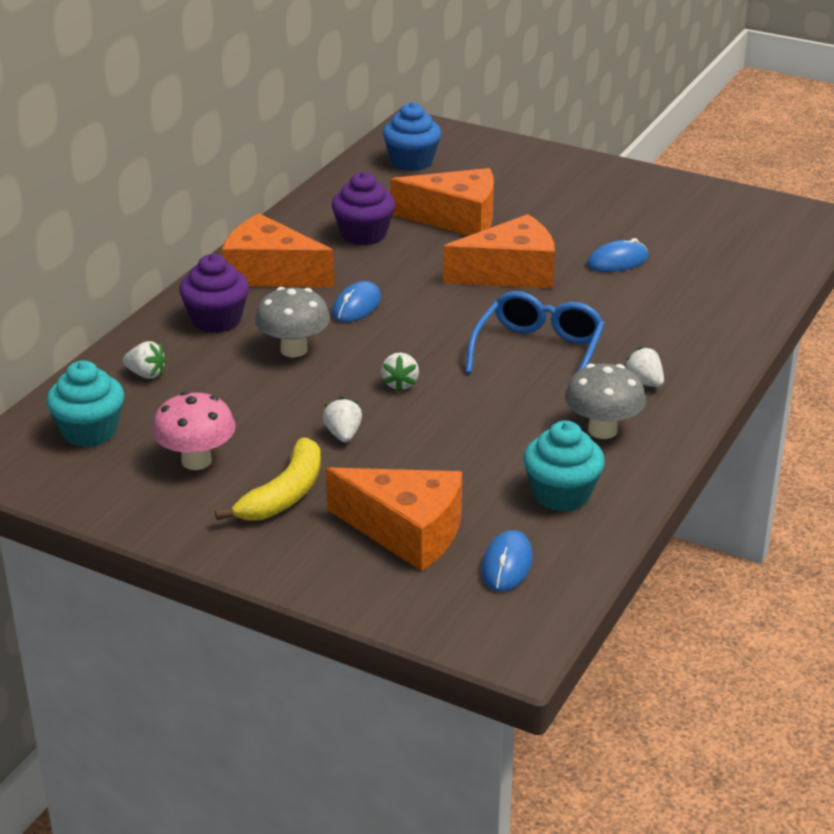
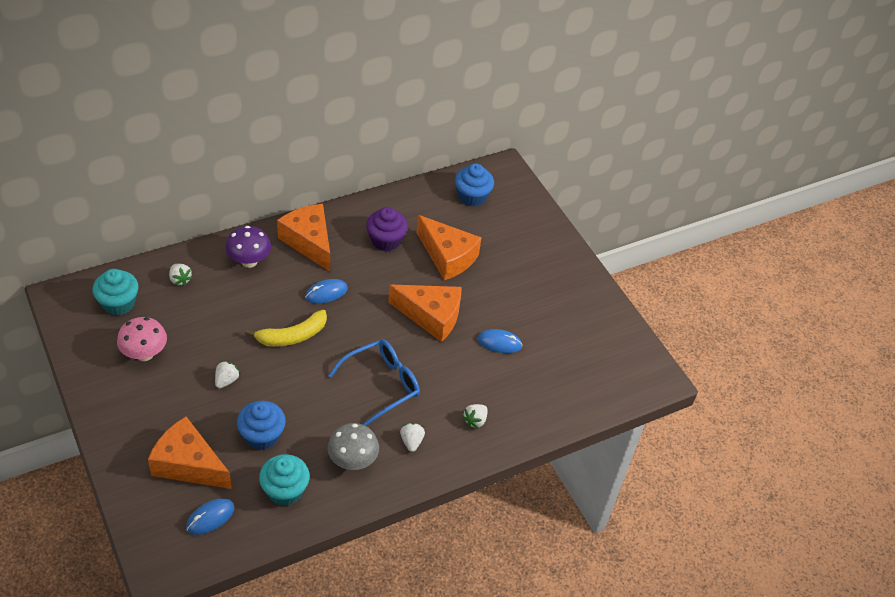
camera: 30 degrees right, 15 degrees up
purple cupcake [179,254,249,333] -> purple mushroom [225,226,271,268]
yellow banana [215,438,321,521] -> yellow banana moved to [245,310,327,347]
grey mushroom [255,287,330,357] -> none
orange cheese [326,468,462,571] -> orange cheese turned 150 degrees clockwise [148,417,232,489]
white strawberry [381,352,419,392] -> white strawberry moved to [462,404,488,429]
none -> blue cupcake [237,401,286,450]

